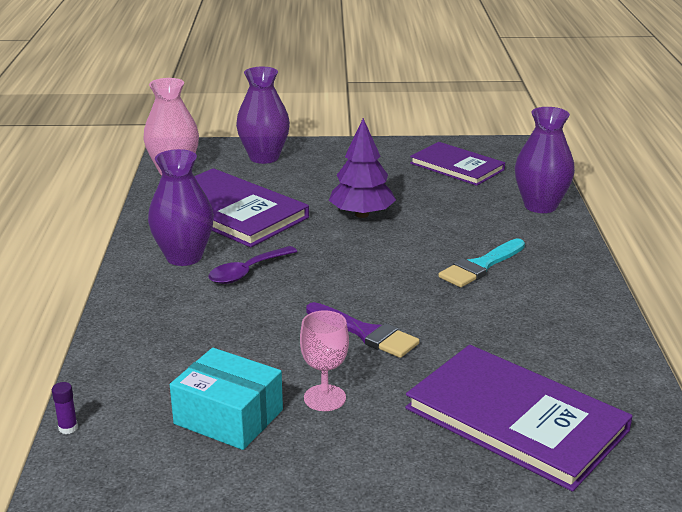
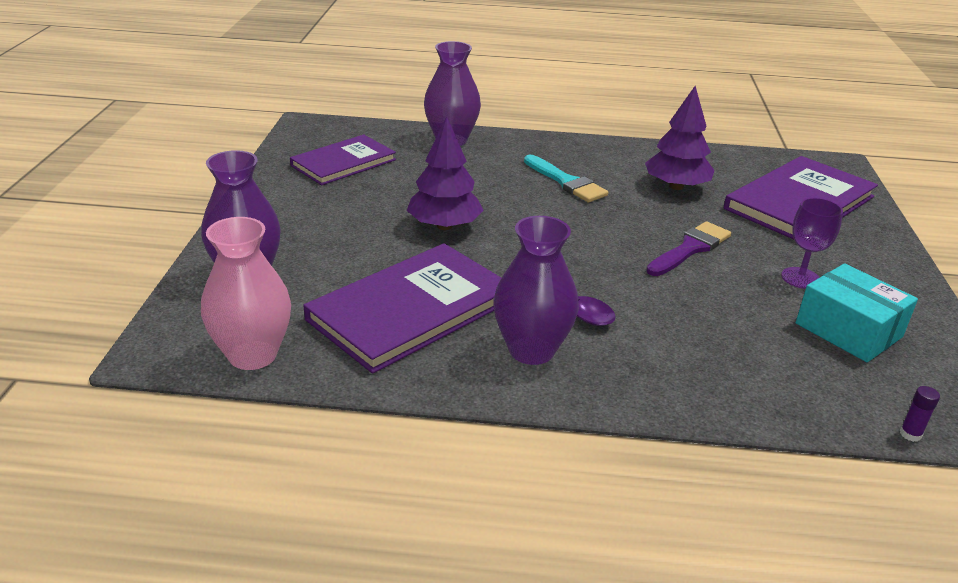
camera: 85 degrees left, 5 degrees up
turquoise box [170,348,283,450] -> turquoise box turned 75 degrees counterclockwise [796,263,918,362]
pink goblet [300,310,349,411] -> purple goblet [781,198,843,289]
none -> purple tree [645,86,715,190]

